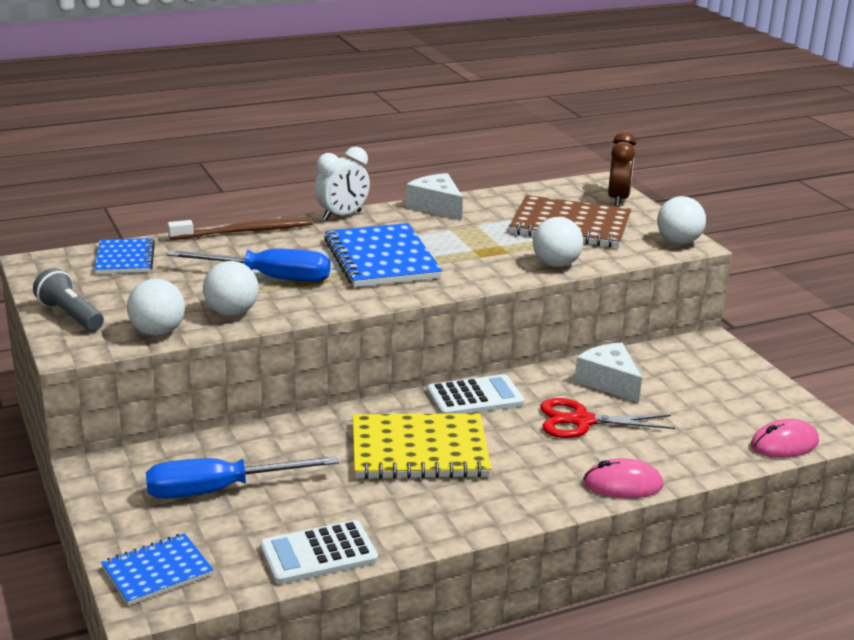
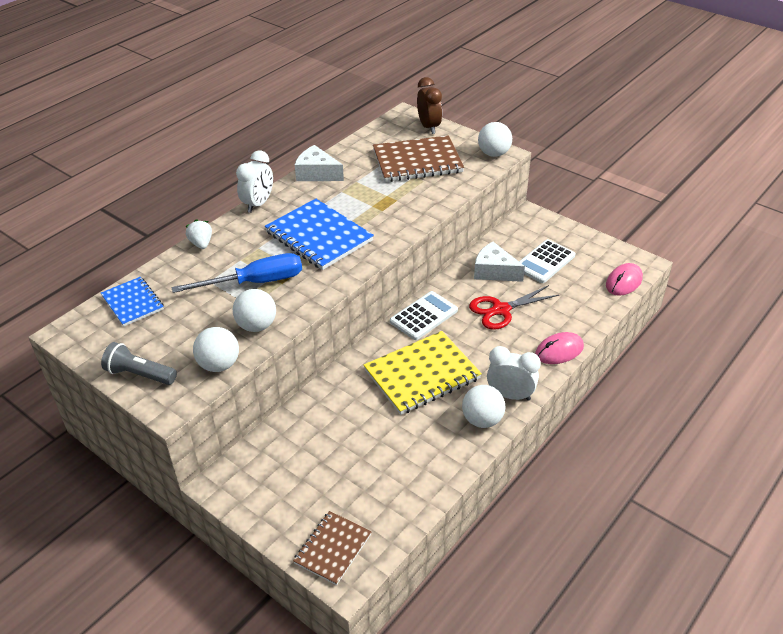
camera: 25 degrees left, 15 degrees up
blue notebook [101,533,213,605] -> brown notebook [293,511,372,585]
blue screwdriver [146,456,338,499] -> none
brown toothbrush [168,218,313,240] -> white strawberry [185,219,212,249]
white calculator [260,520,378,584] -> white calculator moved to [519,239,575,283]
white ball [533,217,583,267] -> white ball moved to [462,385,505,428]
none -> white clock [487,346,541,401]

